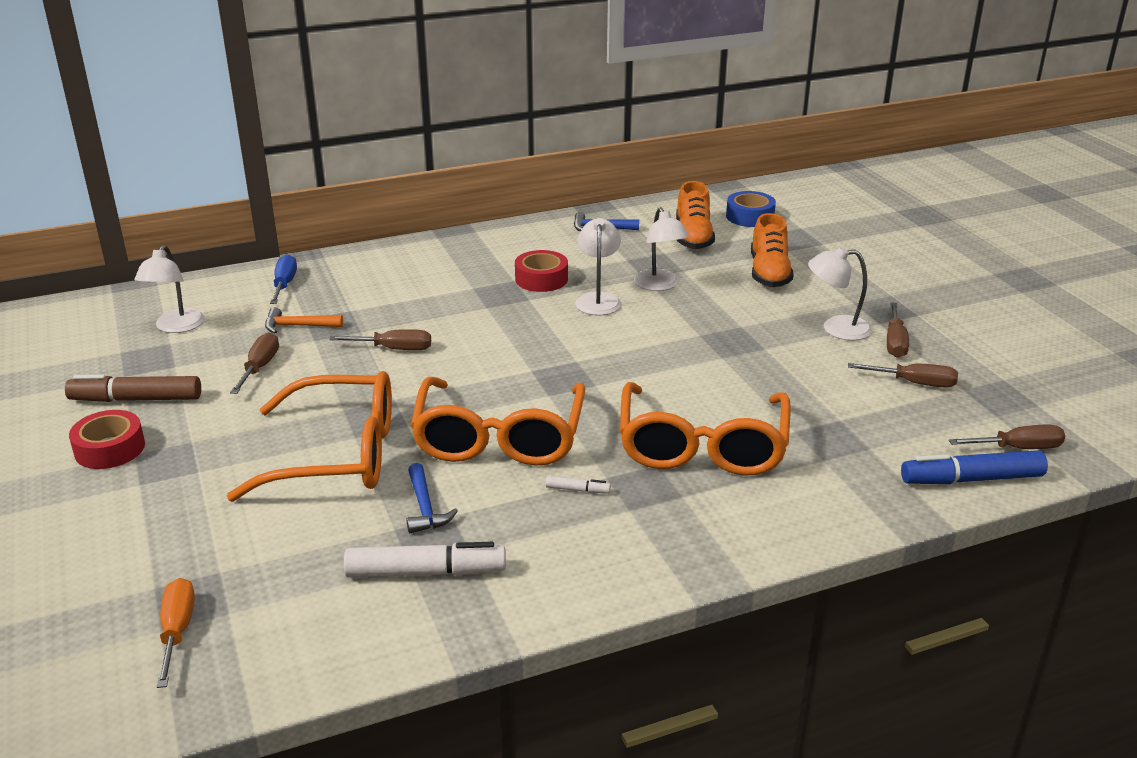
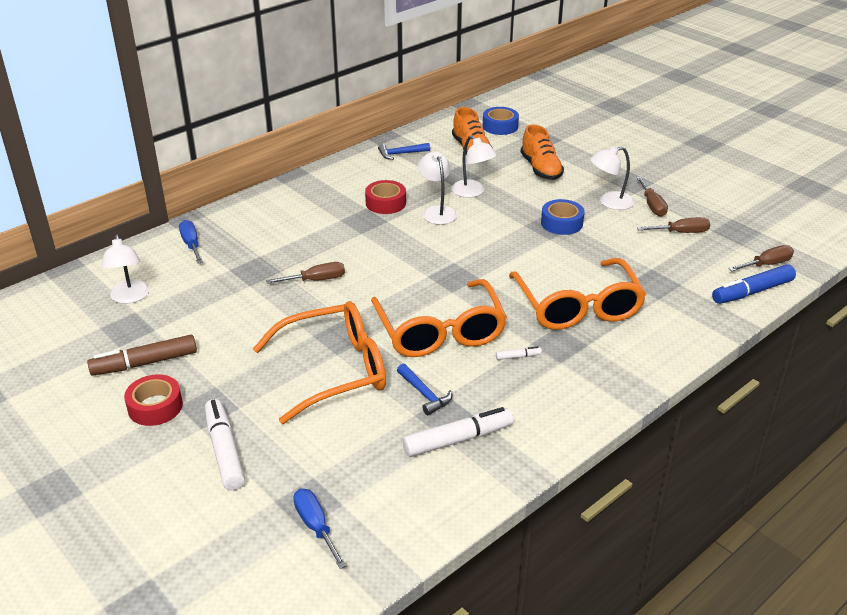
camera: 20 degrees left, 5 degrees up
orange screwdriver [157,578,195,688] -> blue screwdriver [293,489,347,569]
brown screwdriver [230,332,279,394] -> none
orange hammer [265,307,343,333] -> none
none -> white marker [205,399,245,490]
none -> blue tape [541,199,585,235]

